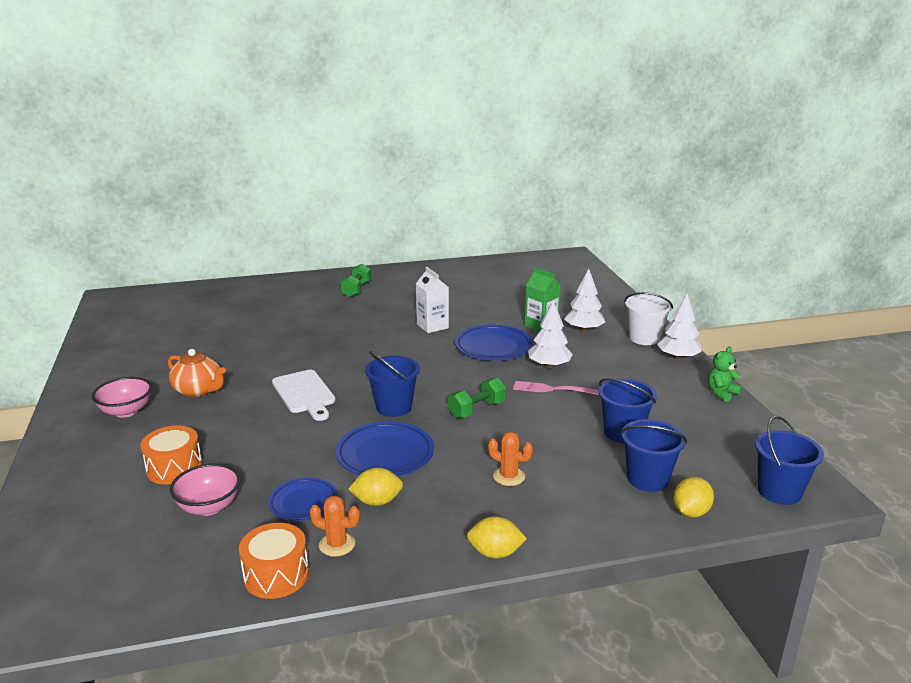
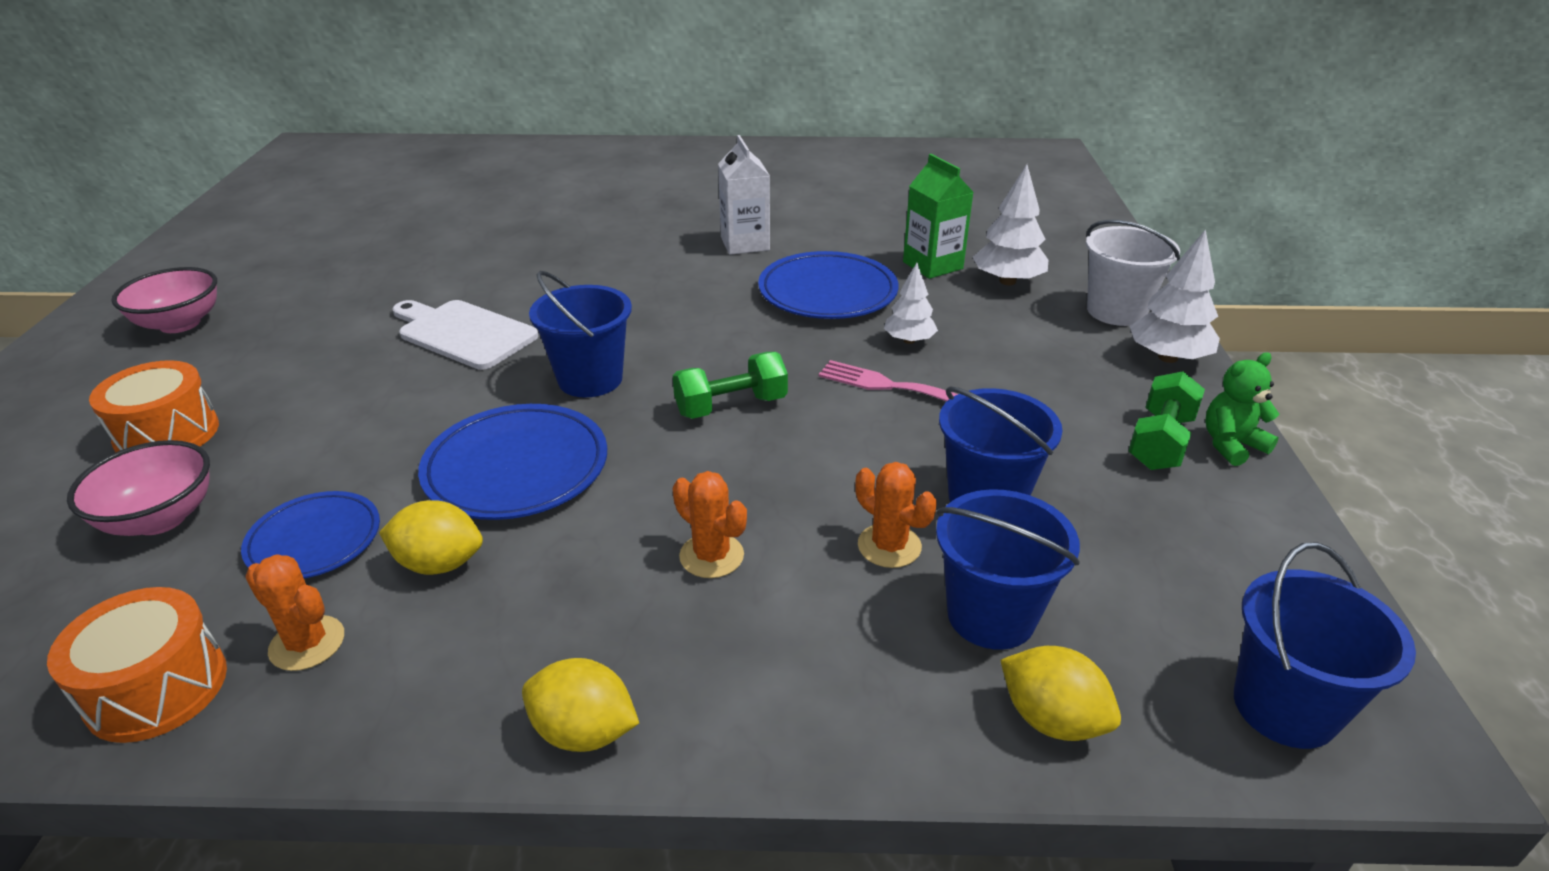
camera: 15 degrees right, 10 degrees up
orange teapot [168,349,226,397] -> none
white cutting board [272,370,336,421] -> white cutting board turned 135 degrees clockwise [392,300,538,370]
green dumbbell [340,264,371,297] -> green dumbbell moved to [1128,371,1205,470]
white tree [528,301,573,368] -> white tree [884,263,938,344], size x0.65
yellow lemon [673,477,714,518] -> yellow lemon turned 75 degrees clockwise [1000,646,1121,741]
none -> orange cactus [855,462,937,568]

